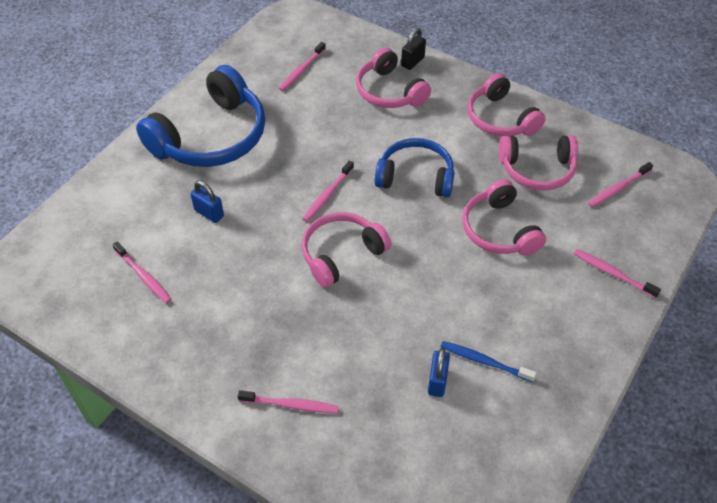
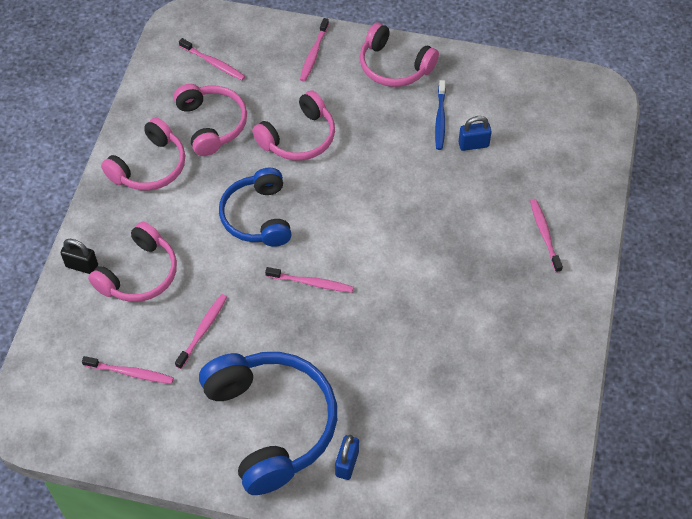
camera: 110 degrees left, 5 degrees up
pink toothbrush [112,241,171,303] -> pink toothbrush moved to [175,294,227,369]
blue headphones [136,65,265,167] -> blue headphones turned 45 degrees clockwise [199,352,337,495]
blue padlock [190,181,224,223] -> blue padlock moved to [335,435,359,480]
pink headphones [302,212,391,288] -> pink headphones moved to [360,23,439,87]

